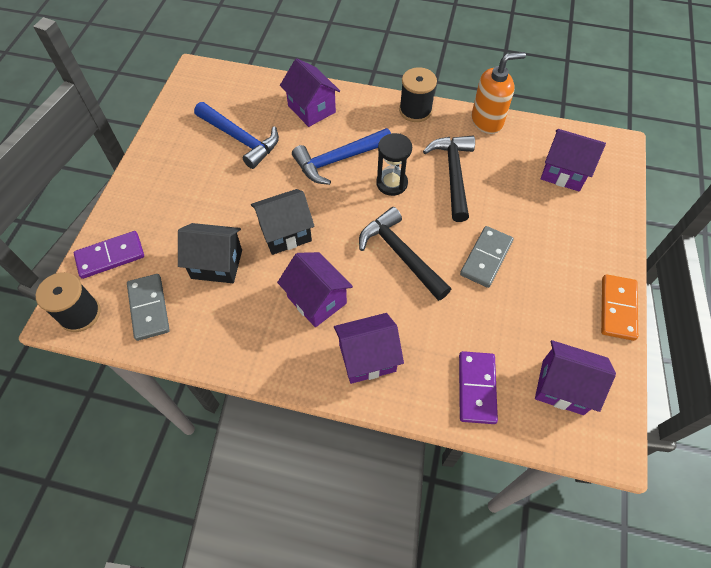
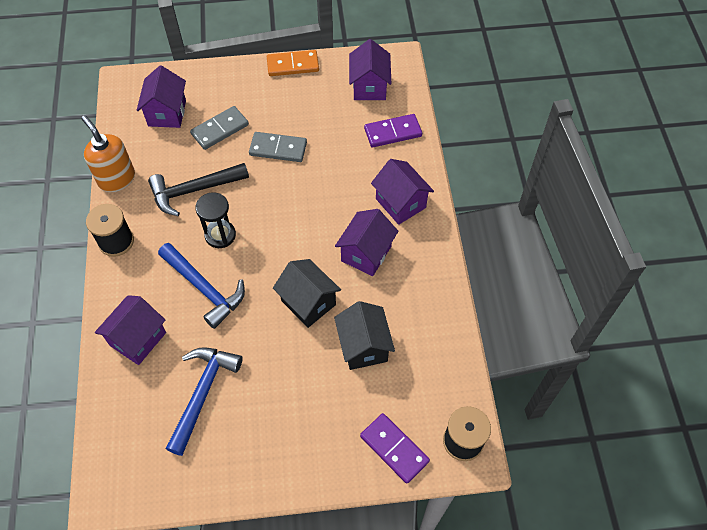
camera: 110 degrees left, 0 degrees up
grey domino [127,274,170,341] -> grey domino moved to [190,106,249,150]
black hammer [359,207,451,301] -> none

